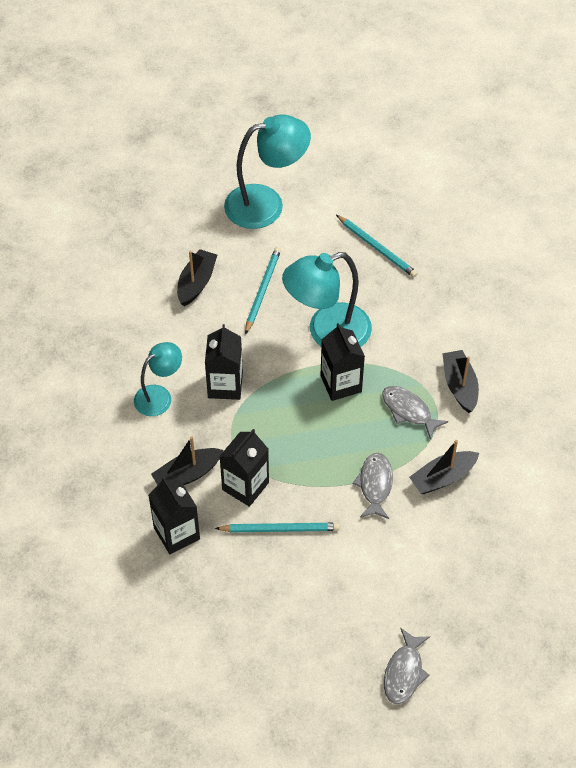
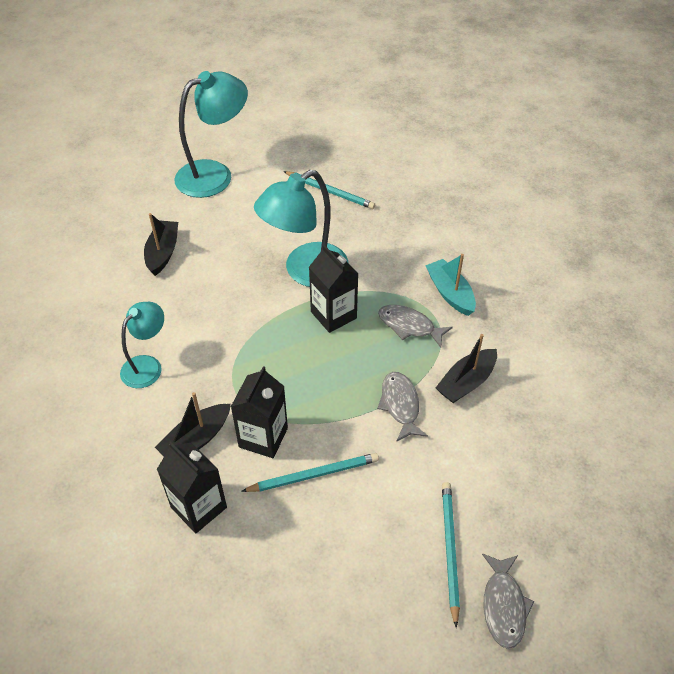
camera: 15 degrees left, 5 degrees down
black carton [205,324,243,400] -> none
turquoise pencil [245,247,281,334] -> turquoise pencil moved to [442,482,460,628]
black boat [442,350,479,413] -> turquoise boat [425,254,476,316]

